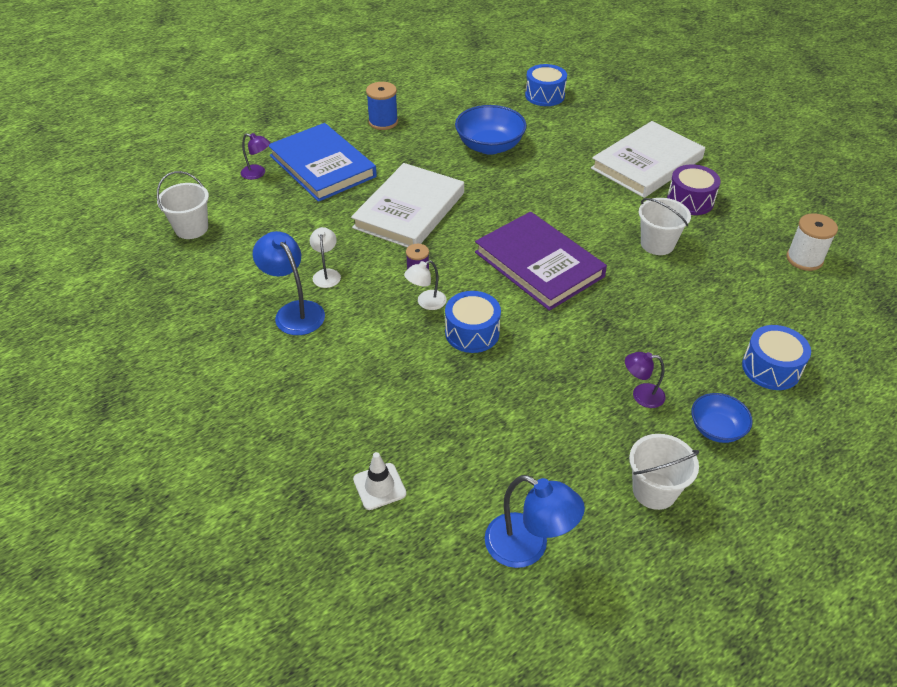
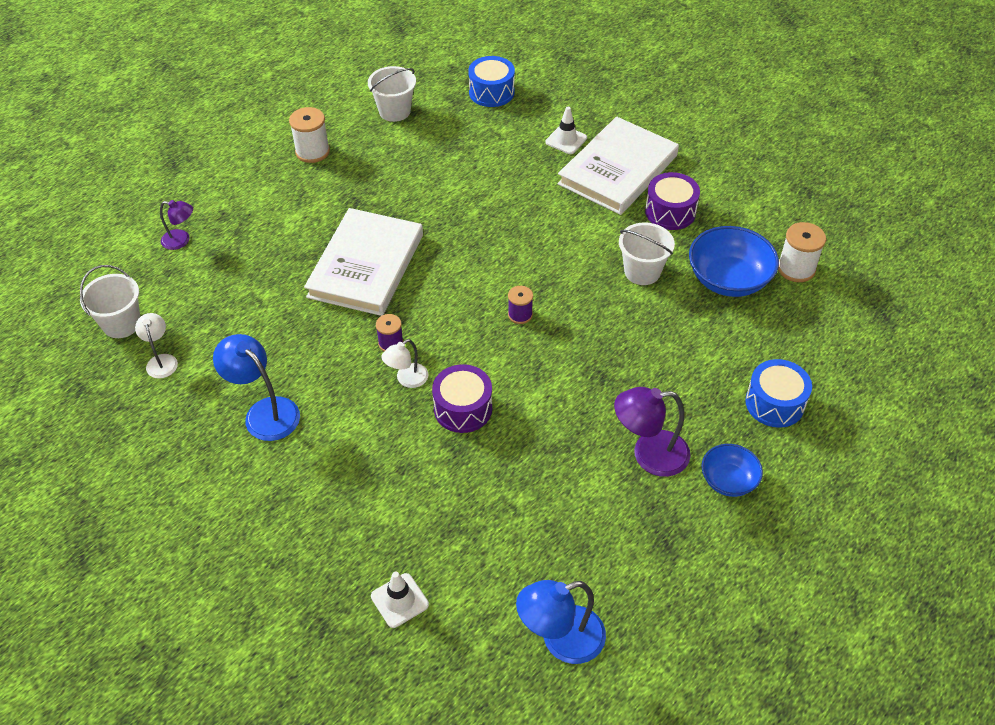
camera: 10 degrees left, 5 degrees up
blue book [269,123,377,202] -> none
white lamp [310,227,341,288] -> white lamp moved to [135,313,178,379]
blue spool [366,82,398,130] -> white spool [289,107,330,163]
blue drum [445,291,501,353] -> purple drum [432,364,492,433]
blue bowl [455,105,527,155] -> blue bowl moved to [689,226,779,297]
purple book [475,212,607,311] -> purple spool [508,286,533,324]
blue lamp [485,475,585,568] -> blue lamp turned 135 degrees clockwise [516,580,606,664]
purple lamp [625,352,666,408] -> purple lamp [614,387,691,477], size x1.68
white bucket [629,434,699,510] -> white bucket moved to [368,66,416,122]
none -> white traffic cone [546,107,587,154]

